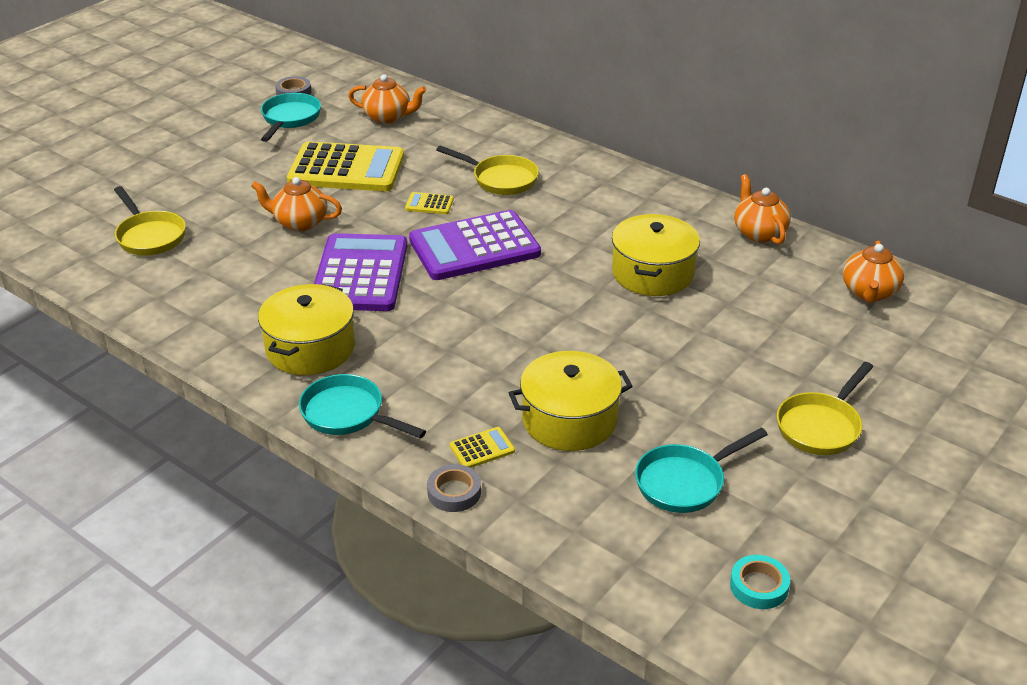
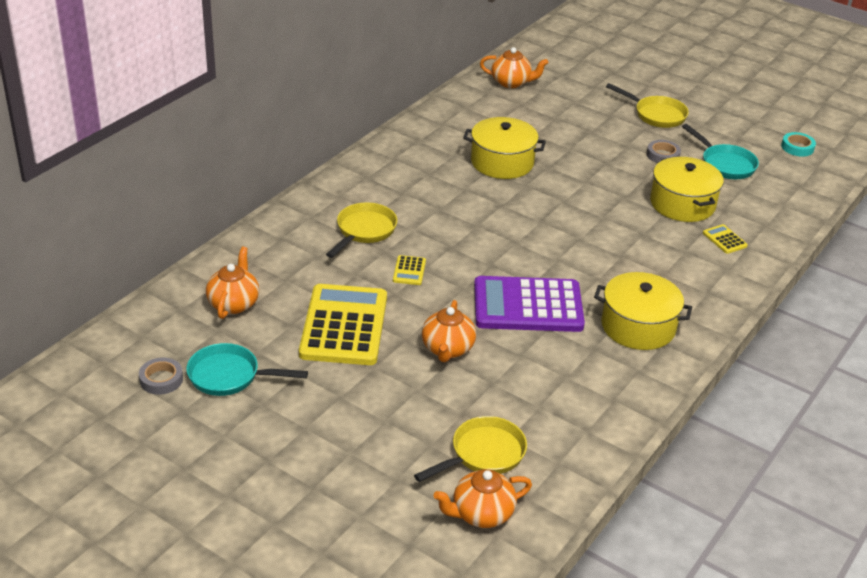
camera: 95 degrees left, 0 degrees up
turquoise pan [299,374,426,438] -> none
purple calculator [409,210,541,280] -> none
grey tape [427,464,481,512] -> grey tape moved to [647,140,681,163]
orange teapot [734,174,791,245] -> orange teapot moved to [434,469,532,528]

